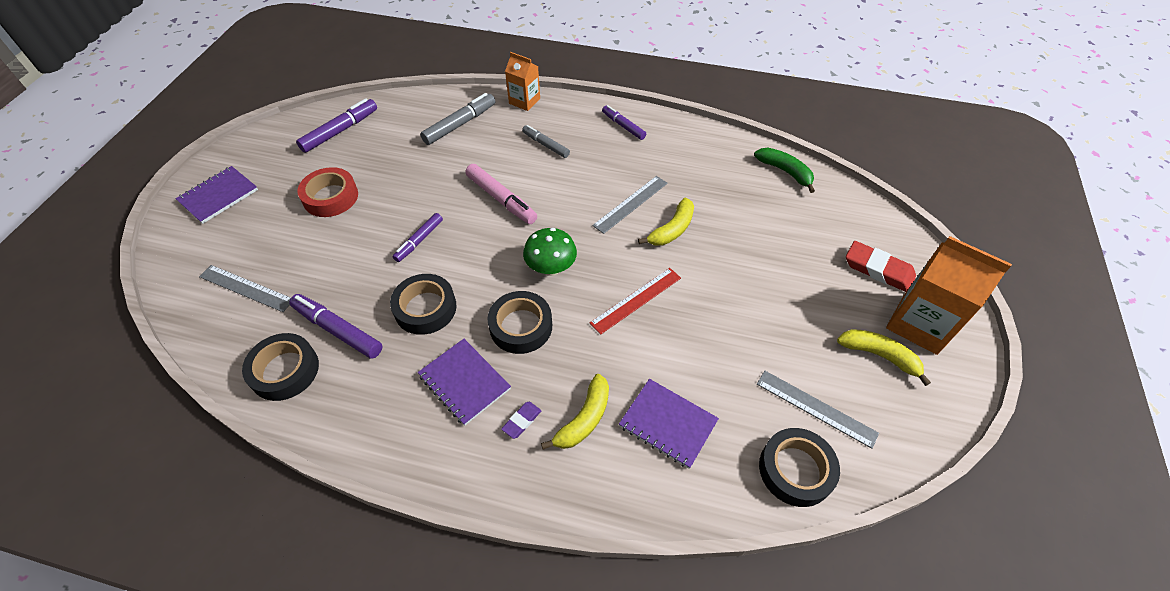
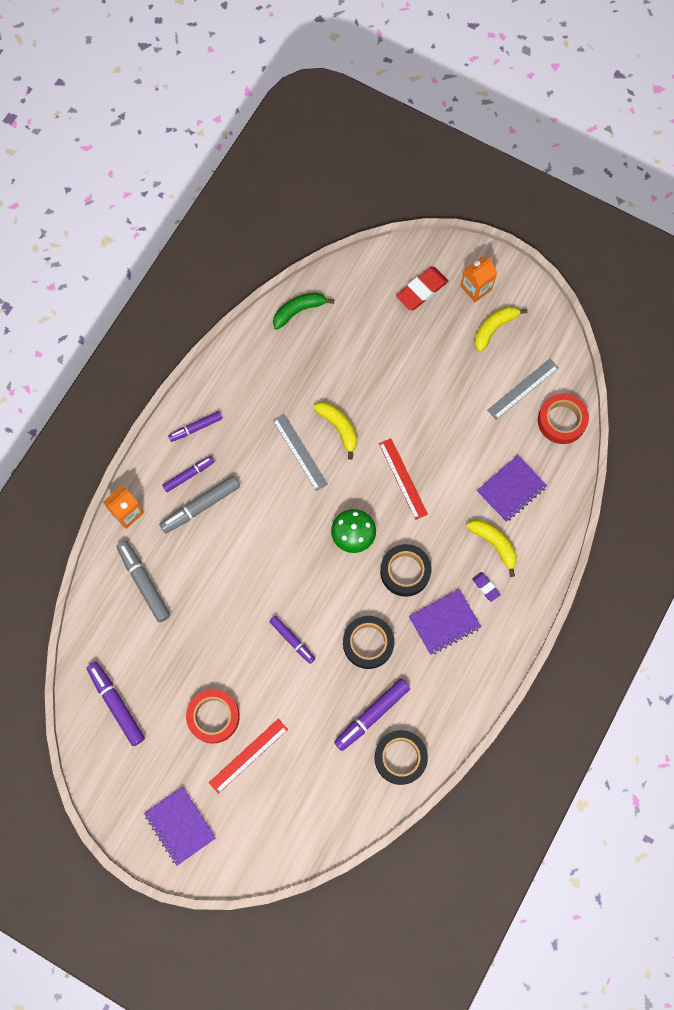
camera: 75 degrees left, 20 degrees up
grey ruler [199,265,291,312] -> none
pink marker [465,164,537,224] -> none
grey marker [522,125,570,158] -> grey marker [159,476,240,534], size x1.54
black tape [759,428,840,507] -> red tape [538,393,589,444]
orange carton [886,236,1012,355] -> orange carton [461,256,497,302], size x0.59
none -> purple marker [162,456,215,492]
none -> red ruler [209,719,288,794]

